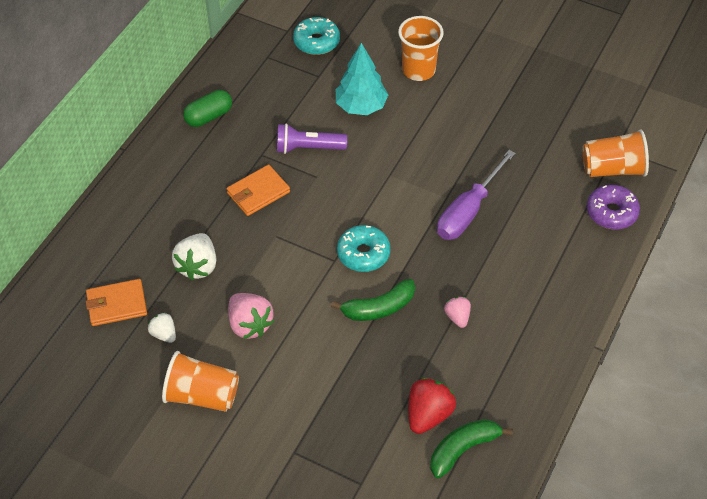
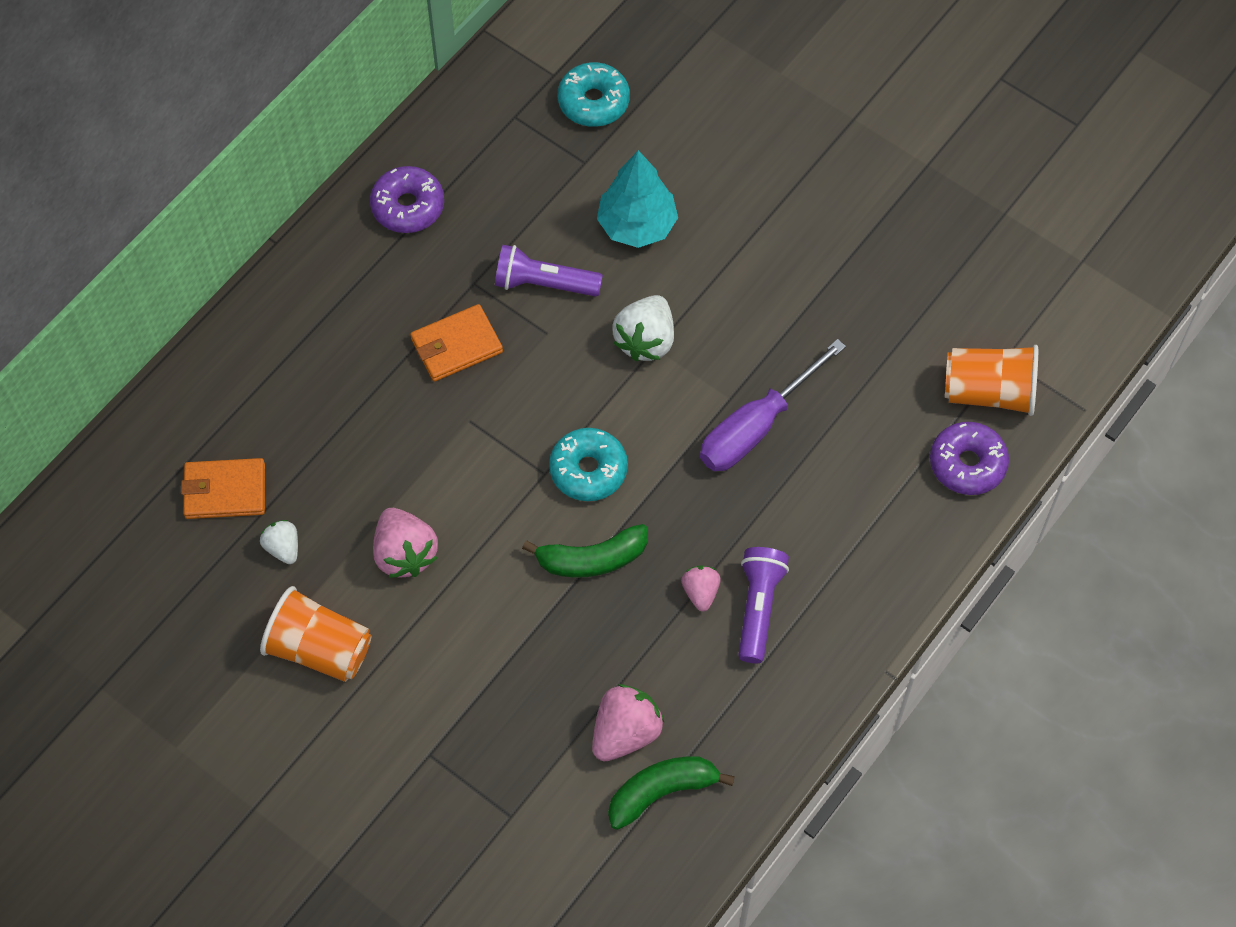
camera: 10 degrees right, 10 degrees up
white strawberry [172,233,216,280] -> white strawberry moved to [612,295,674,361]
green capsule [183,90,232,127] -> purple donut [370,166,444,233]
orange cup [398,16,444,81] -> none
red strawberry [409,377,456,434] -> pink strawberry [592,684,664,761]
none -> purple flashlight [738,547,789,663]

